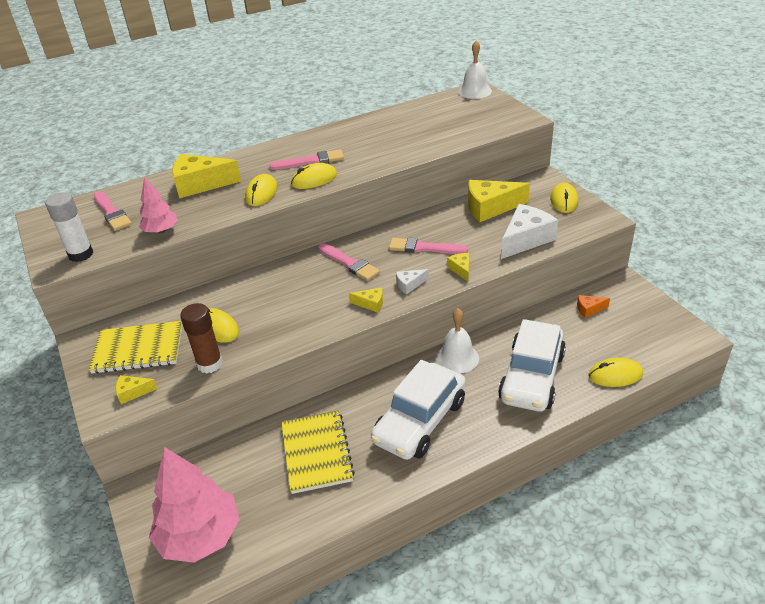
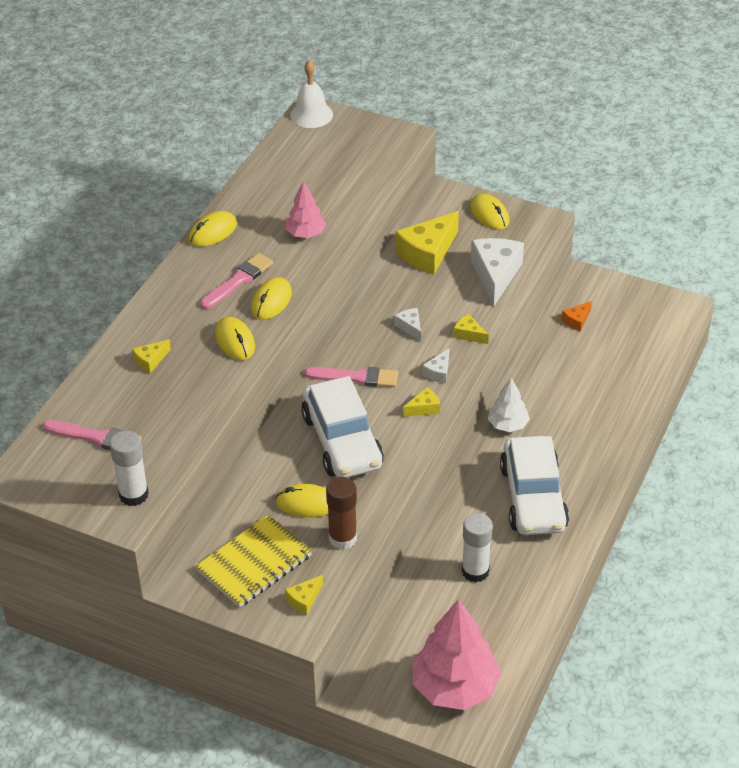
camera: 40 degrees left, 5 degrees up
pink tree [139,177,178,234] -> pink tree moved to [285,181,327,238]
yellow cheese [172,154,241,198] -> yellow cheese [133,339,171,373], size x0.48
yellow notebook [281,410,355,494] -> white glue stick [462,513,493,582]
pink brush [389,238,468,254] -> white cheese [395,308,421,342]
white bell [436,308,479,373] -> white tree [488,378,530,432]
white car [498,319,566,412] -> white car moved to [301,376,384,478]
yellow mouse [588,357,643,387] -> yellow mouse moved to [189,211,237,247]

